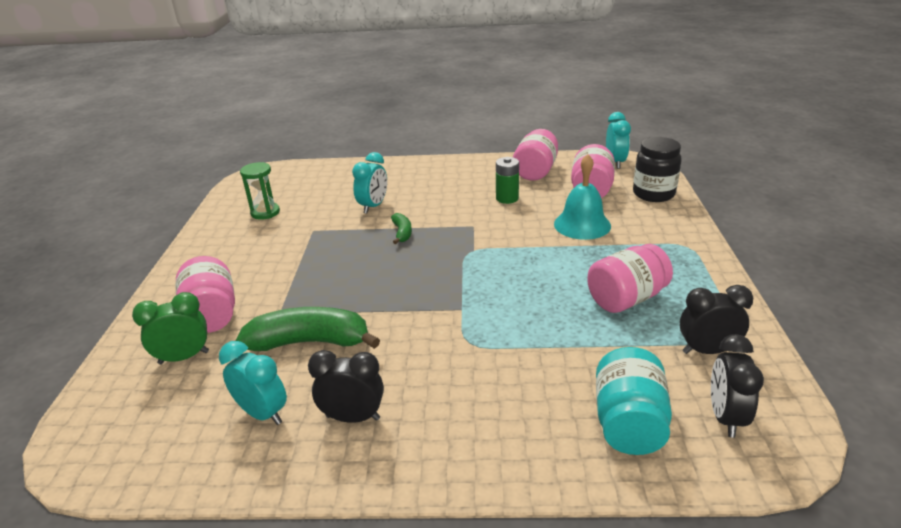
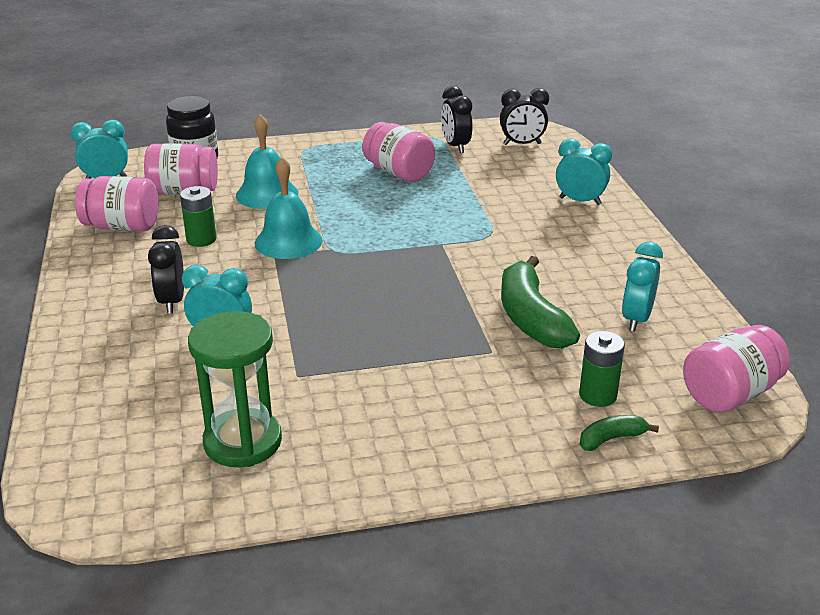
camera: 105 degrees left, 0 degrees up
green clock [132,292,209,364] -> green battery [579,331,625,407]
pink jar [175,256,235,333] -> pink jar moved to [683,325,790,413]
green hourglass [240,162,280,220] -> green hourglass [188,311,282,467], size x1.56
black clock [308,350,384,423] -> black clock moved to [148,225,184,314]
green banana [391,213,412,244] -> green banana moved to [580,415,659,451]
turquoise jar [596,347,672,455] -> none
none -> turquoise bell [254,157,323,259]
none -> turquoise clock [556,138,612,205]

